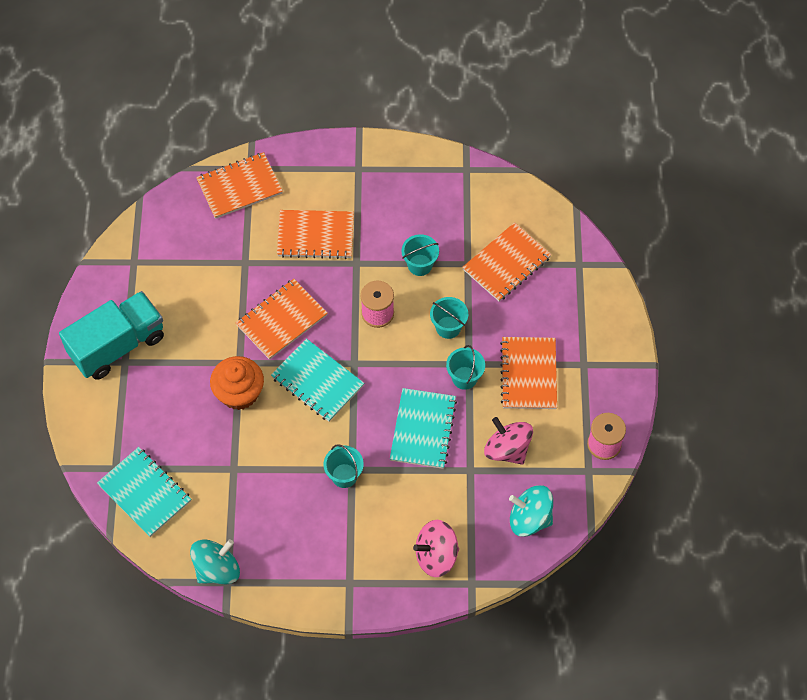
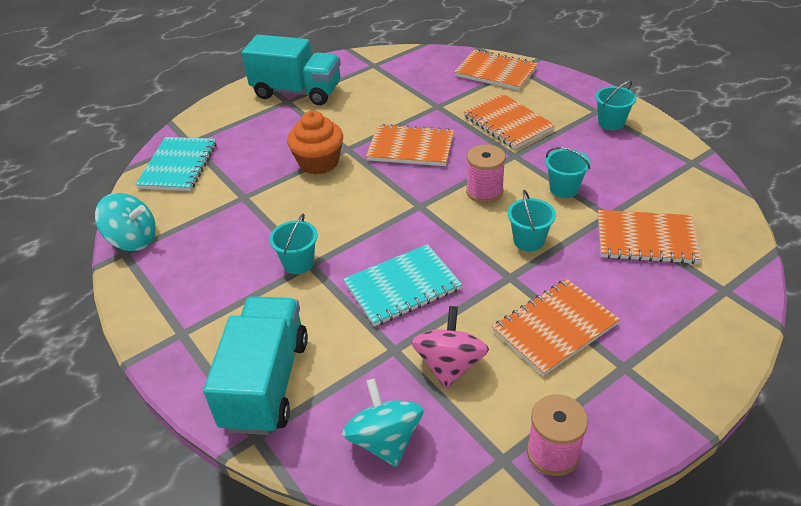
camera: 55 degrees right, 20 degrees down
turquoise notebook [271,338,364,422] -> none
pink spinning top [413,520,459,577] -> turquoise truck [203,296,308,435]
turquoise bucket [446,345,485,390] -> turquoise bucket moved to [595,80,637,130]

